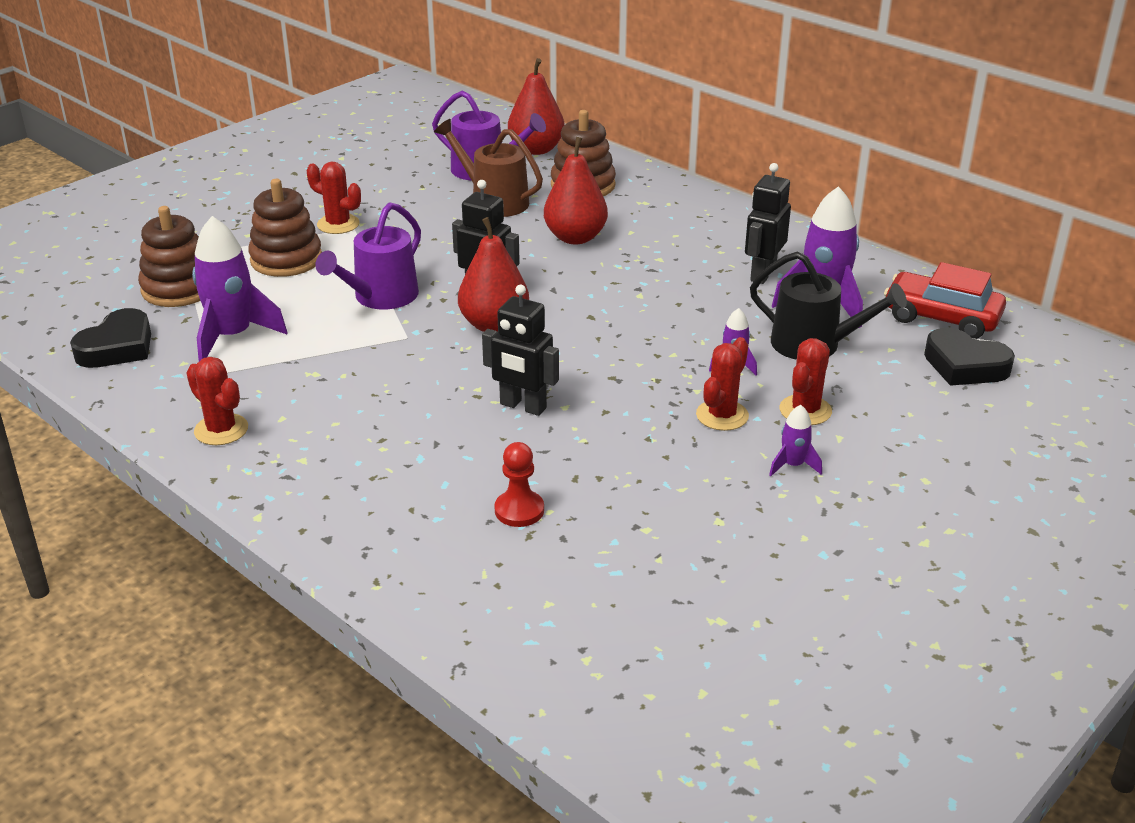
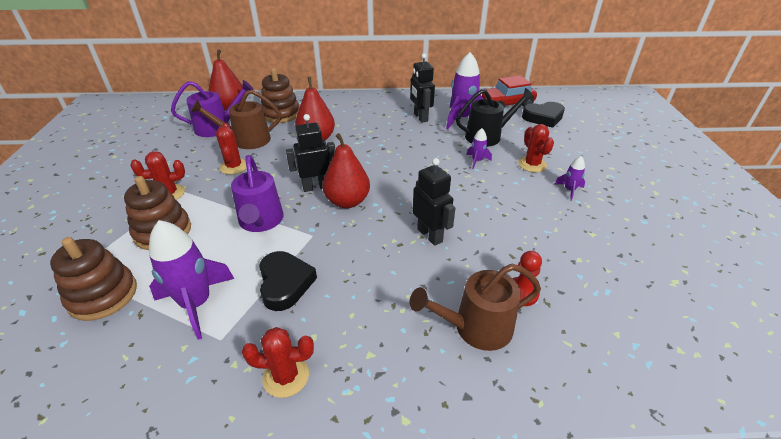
camera: 45 degrees left, 5 degrees up
black heart [70,308,151,368] -> black heart moved to [259,251,317,311]
black robot [482,285,559,416] -> black robot turned 105 degrees counterclockwise [413,158,455,246]
red cactus [696,337,749,431] -> red cactus moved to [216,123,247,175]
none -> brown watering can [410,264,541,351]

